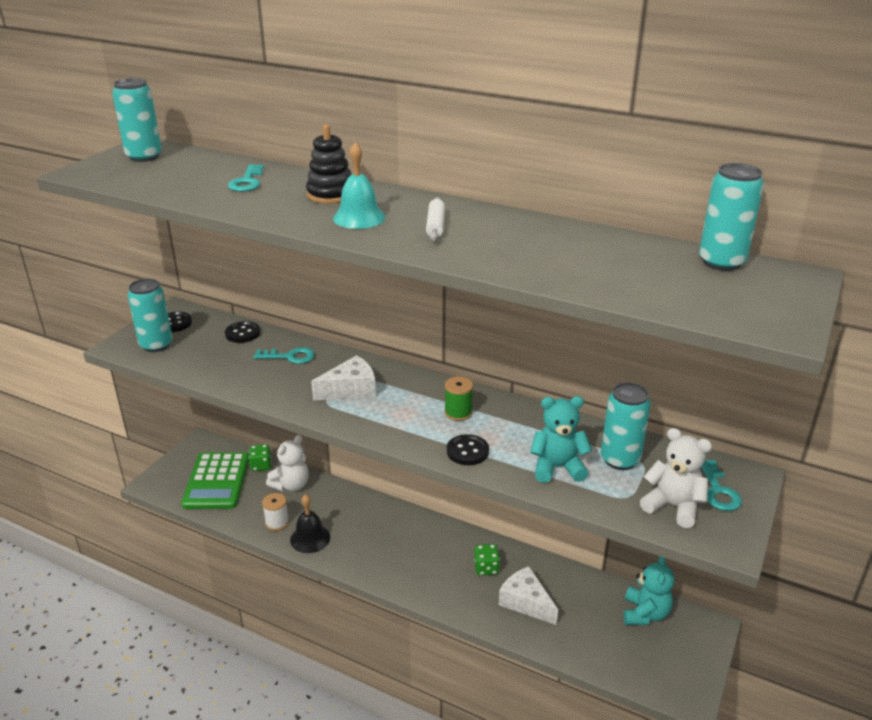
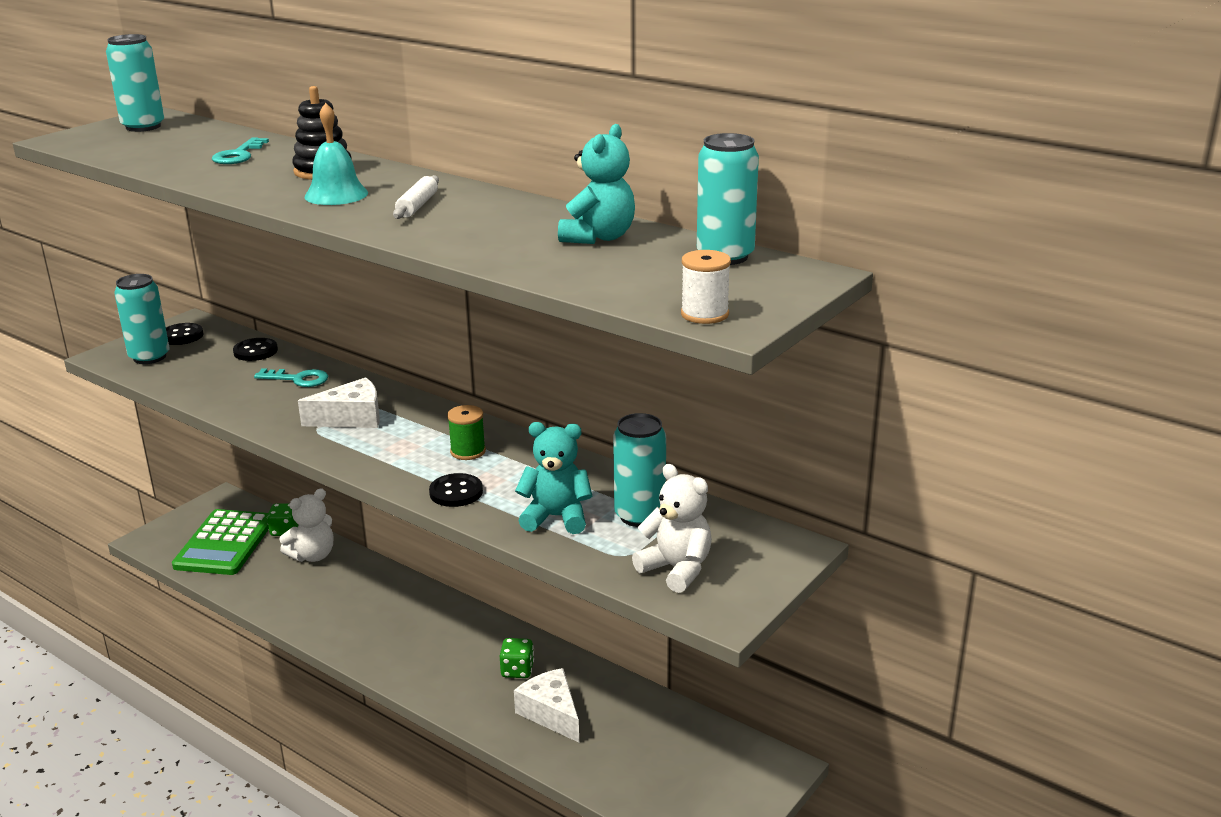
camera: 10 degrees right, 5 degrees down
white spool [262,493,289,531] -> white spool moved to [681,250,731,324]
black bell [290,494,330,553] -> none
turquoise teddy bear [624,556,674,625] -> turquoise teddy bear moved to [558,124,635,244]
turquoise key [701,460,742,511] -> none

